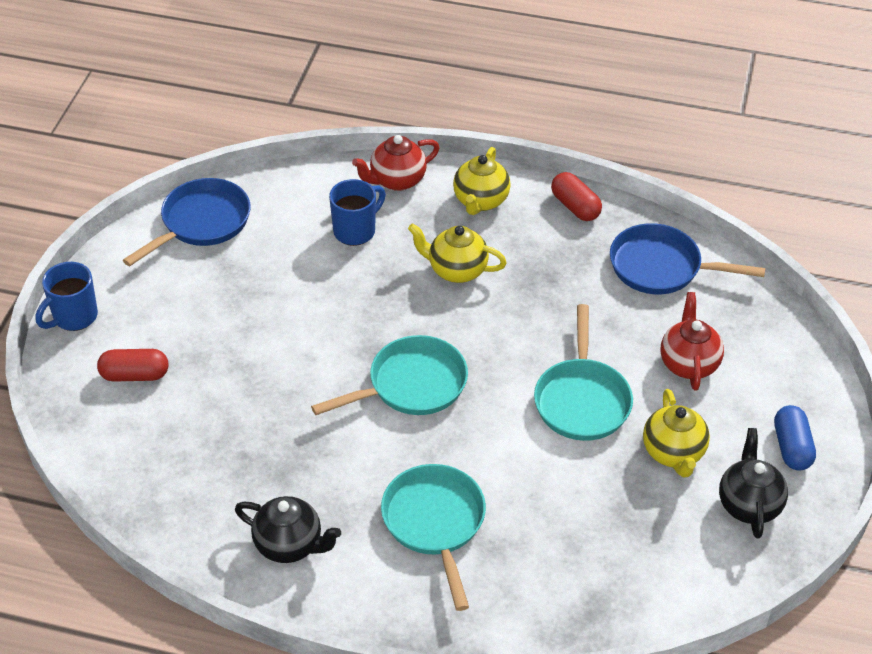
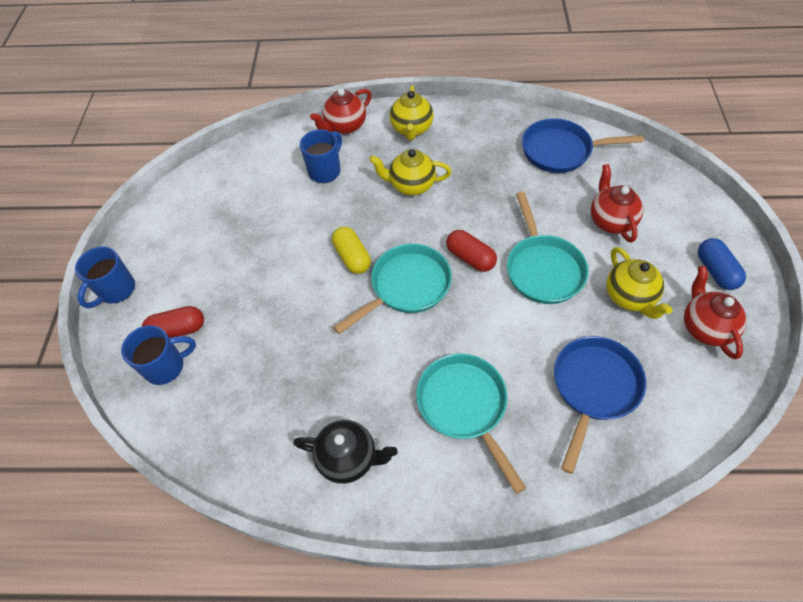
camera: 10 degrees left, 10 degrees up
blue pan [123,178,251,266] -> blue pan moved to [554,336,646,474]
red capsule [551,172,602,221] -> red capsule moved to [446,230,497,272]
black teapot [719,428,788,539] -> red teapot [684,266,747,360]
none -> blue mug [121,325,196,385]
none -> yellow capsule [332,227,371,274]

